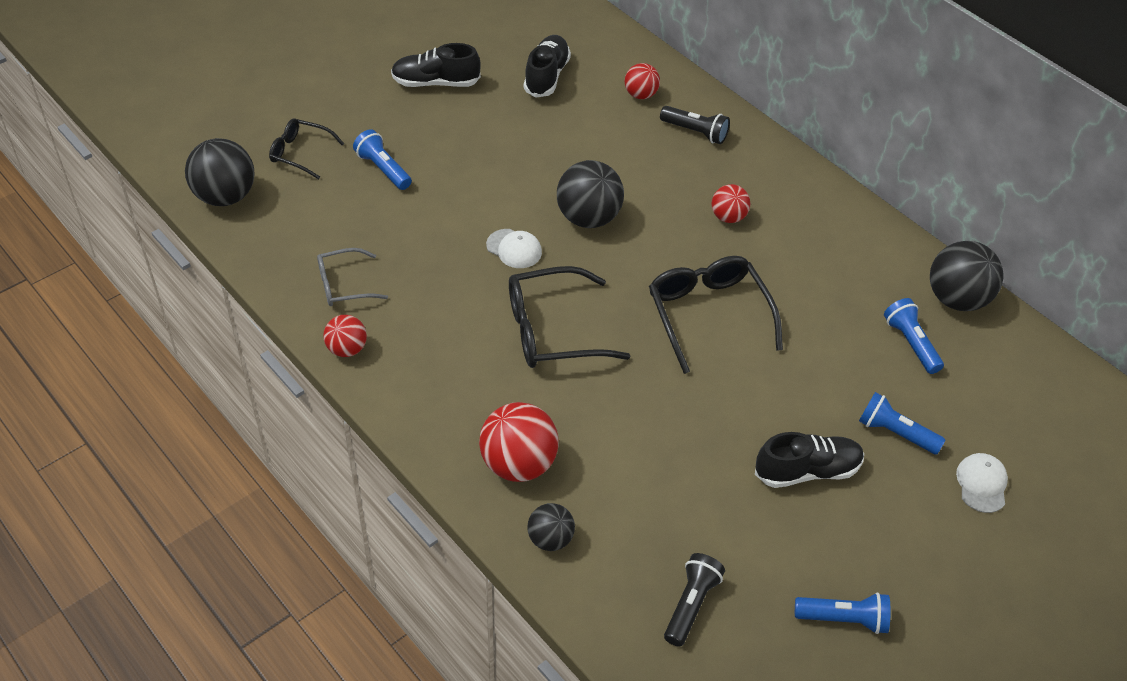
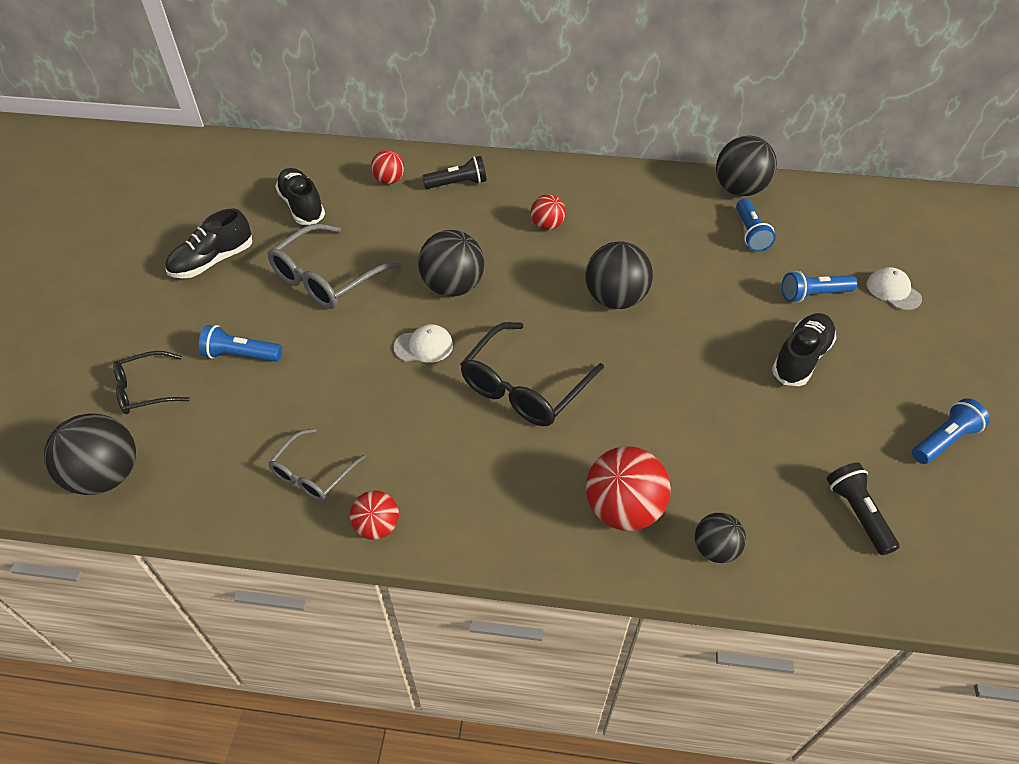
camera: 40 degrees left, 0 degrees up
black glasses [649,256,783,374] -> black ball [585,241,653,309]
blue flashlight [884,298,944,374] -> blue flashlight turned 120 degrees counterclockwise [736,198,776,252]
none -> grey glasses [267,223,401,309]

